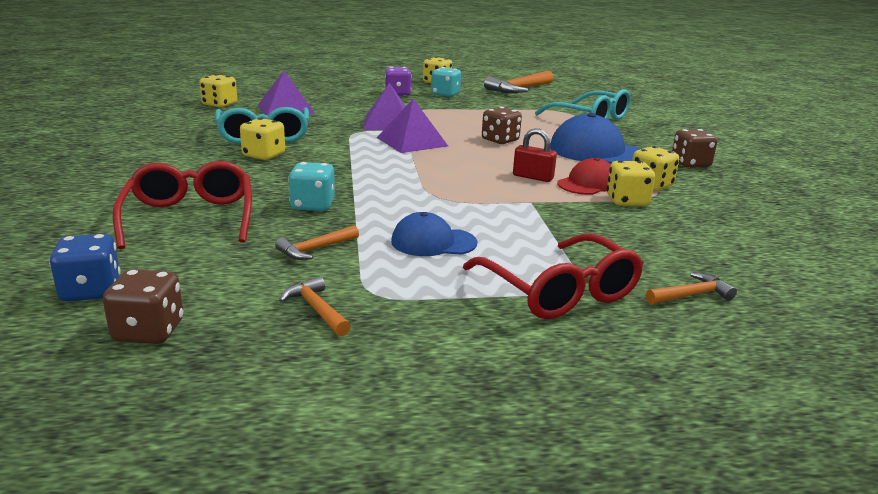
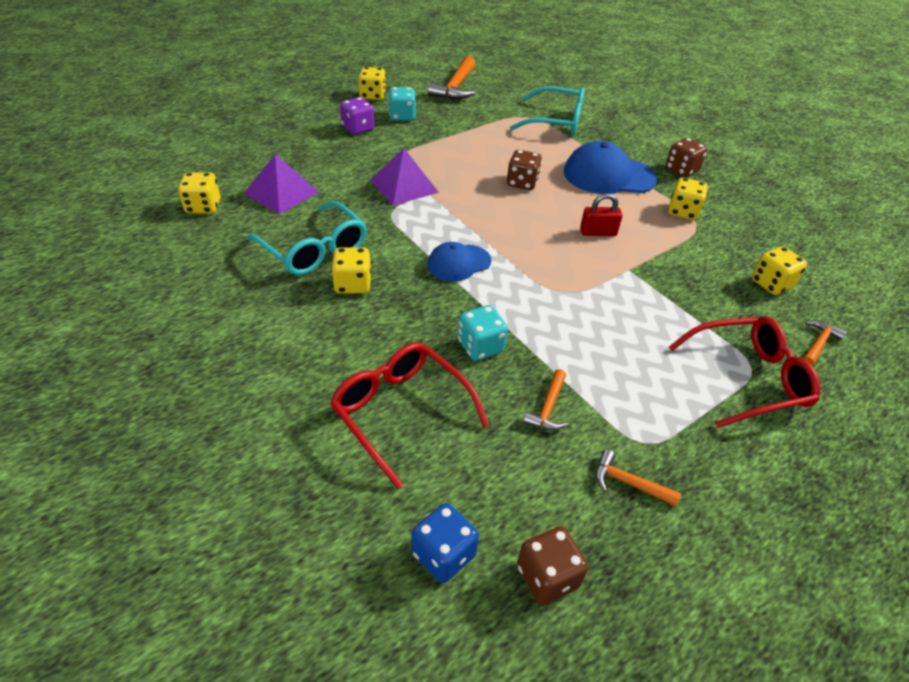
camera: 30 degrees left, 20 degrees up
purple pyramid [377,99,448,153] -> none
blue cap [391,212,477,256] -> blue cap moved to [427,242,491,282]
red glasses [463,234,644,319] -> red glasses turned 45 degrees counterclockwise [669,316,821,428]
red cap [557,157,611,195] -> none
yellow dice [607,160,655,206] -> yellow dice moved to [752,246,807,295]

